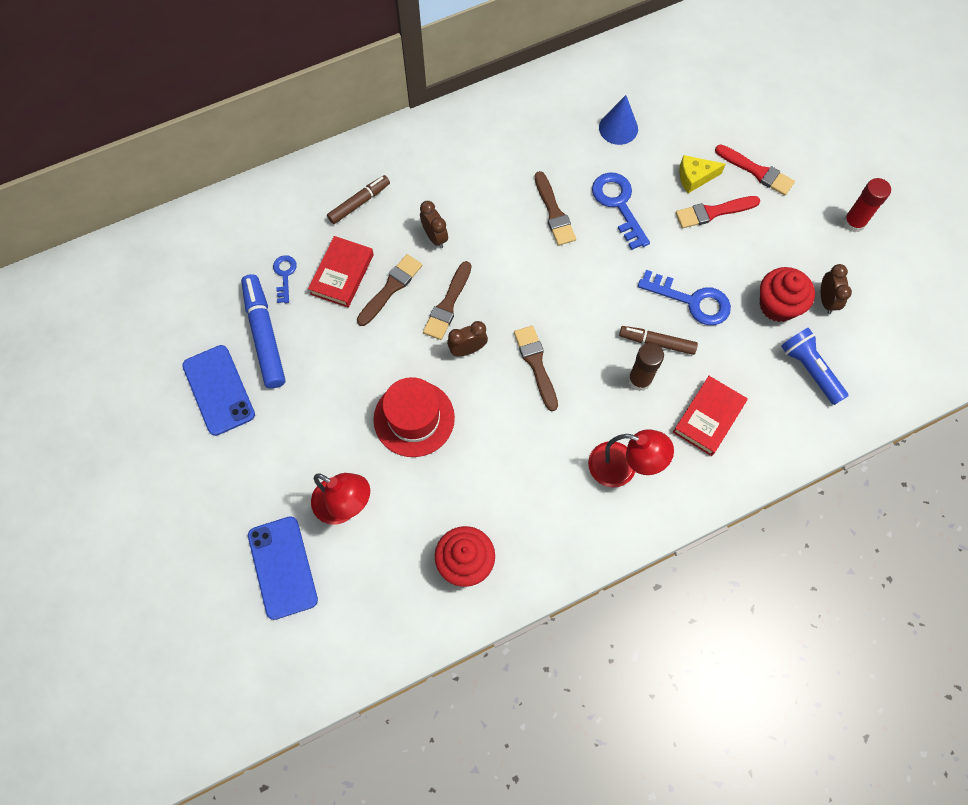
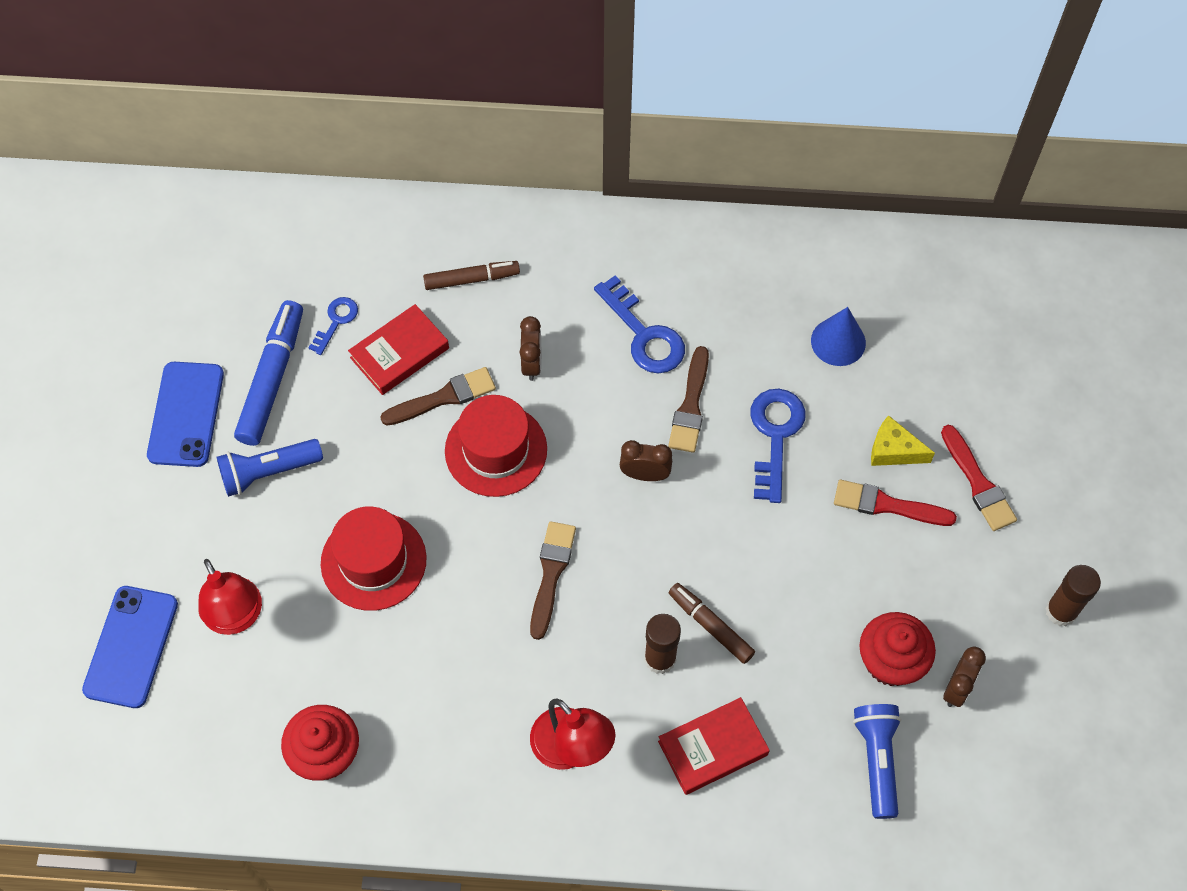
camera: 30 degrees right, 5 degrees down
brown brush [423,261,471,340] -> red hat [445,395,547,497]
brown clock [447,321,488,356] -> brown clock moved to [620,440,672,481]
blue key [638,270,731,325] -> blue key moved to [594,275,685,373]
red glue stick [843,178,891,232] -> brown glue stick [1045,565,1101,626]
none -> blue flashlight [217,439,323,497]

